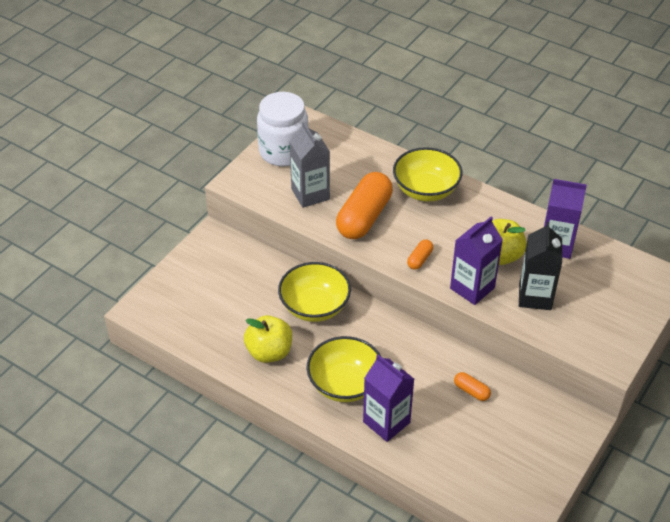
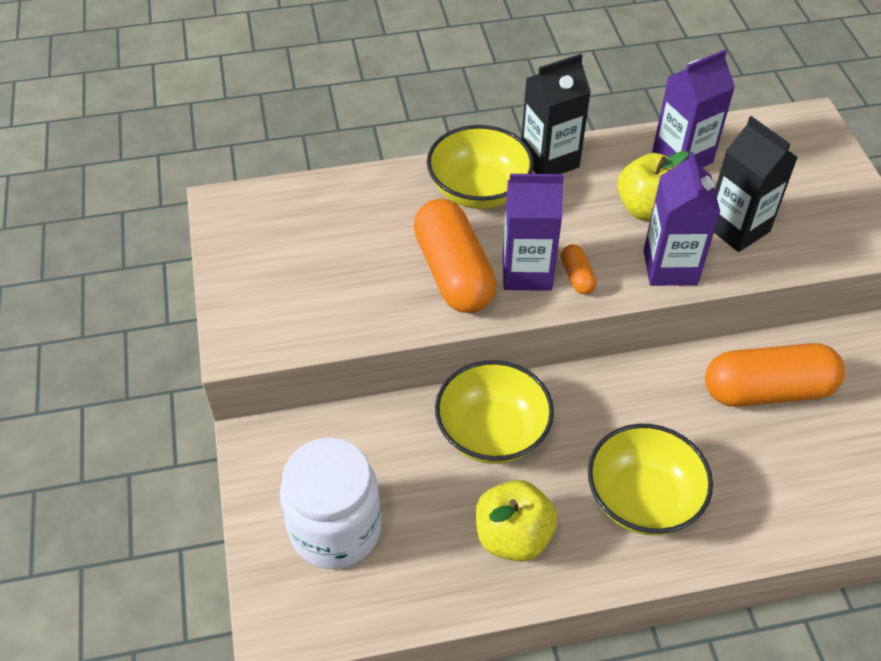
camera: 45 degrees left, 5 degrees up
white jar [257,92,309,166] -> white jar moved to [280,438,382,569]
grey carton [289,122,330,208] -> none
purple carton [363,355,414,442] -> purple carton moved to [503,174,564,291]
orange capsule [454,372,491,401] -> orange capsule [705,343,845,407], size x2.30
none -> black carton [521,54,591,174]

